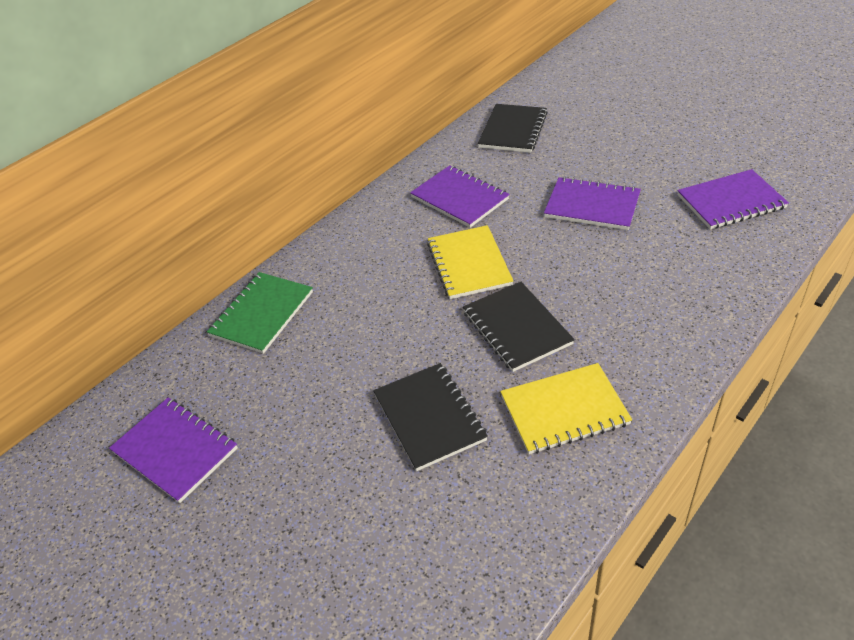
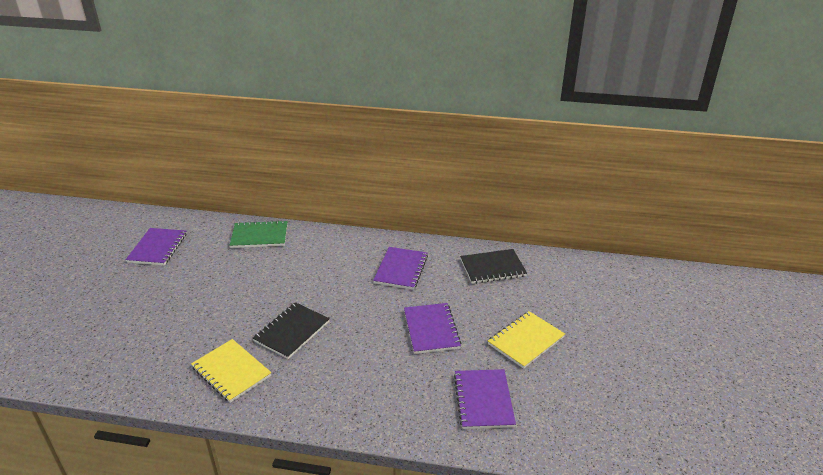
camera: 55 degrees right, 10 degrees down
black notebook [373,363,488,471] -> none
yellow notebook [427,225,513,299] -> yellow notebook moved to [488,311,565,369]
purple notebook [677,169,789,230] -> purple notebook turned 45 degrees clockwise [454,369,516,429]

